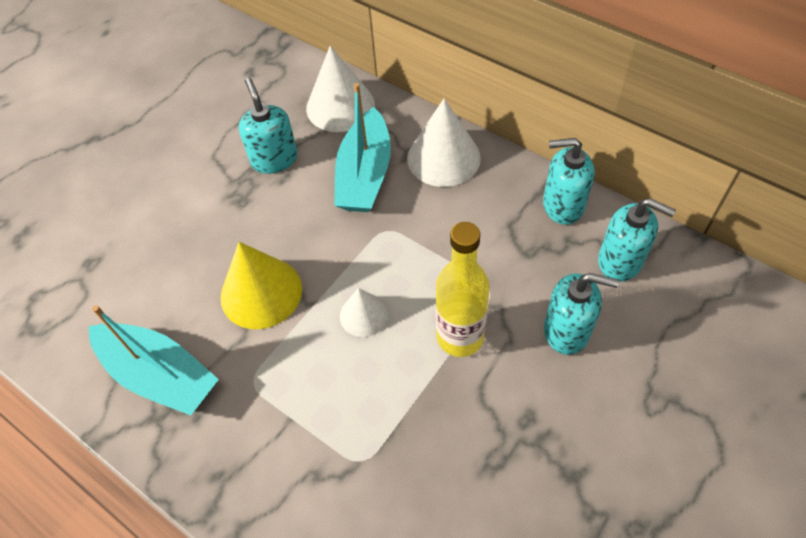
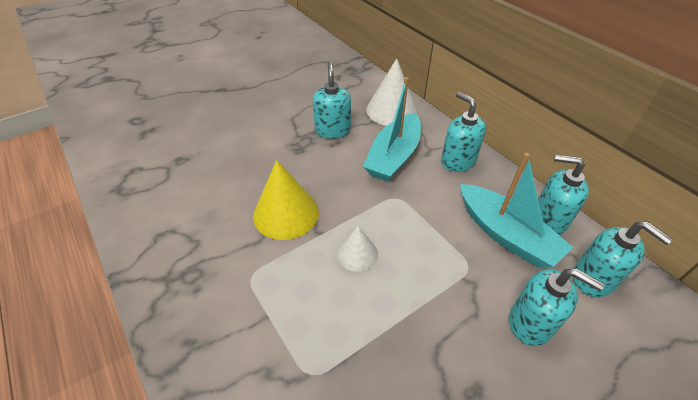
camera: 15 degrees right, 10 degrees down
turquoise boat [88,305,219,415] -> turquoise boat moved to [460,153,573,268]
white cone [407,98,481,187] -> turquoise soap dispenser [441,92,486,172]
yellow bottle [436,222,490,357] -> none

